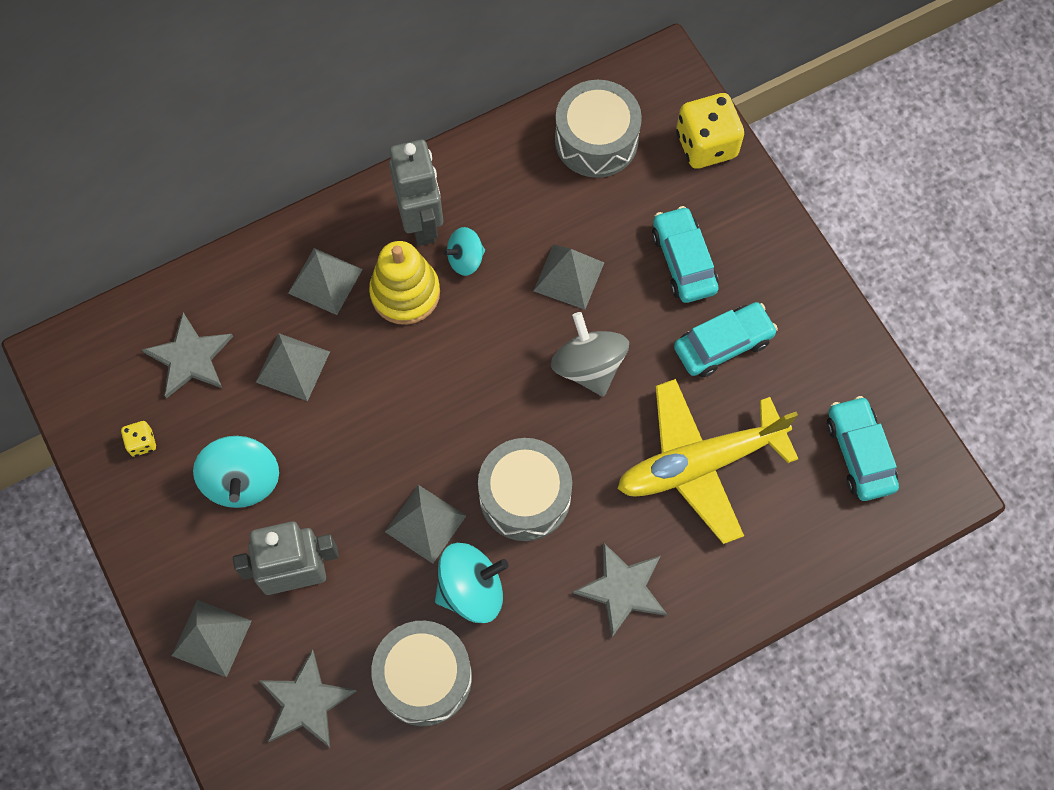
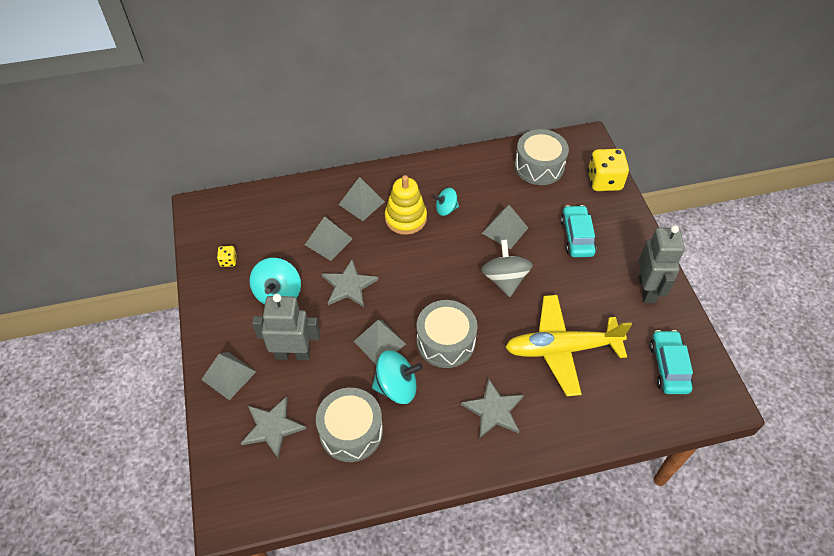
camera: 15 degrees right, 15 degrees down
grey star [142,313,233,399] -> grey star moved to [322,259,378,307]
grey robot [389,140,443,246] -> grey robot moved to [638,225,685,303]
turquoise car [674,302,778,378] -> none

